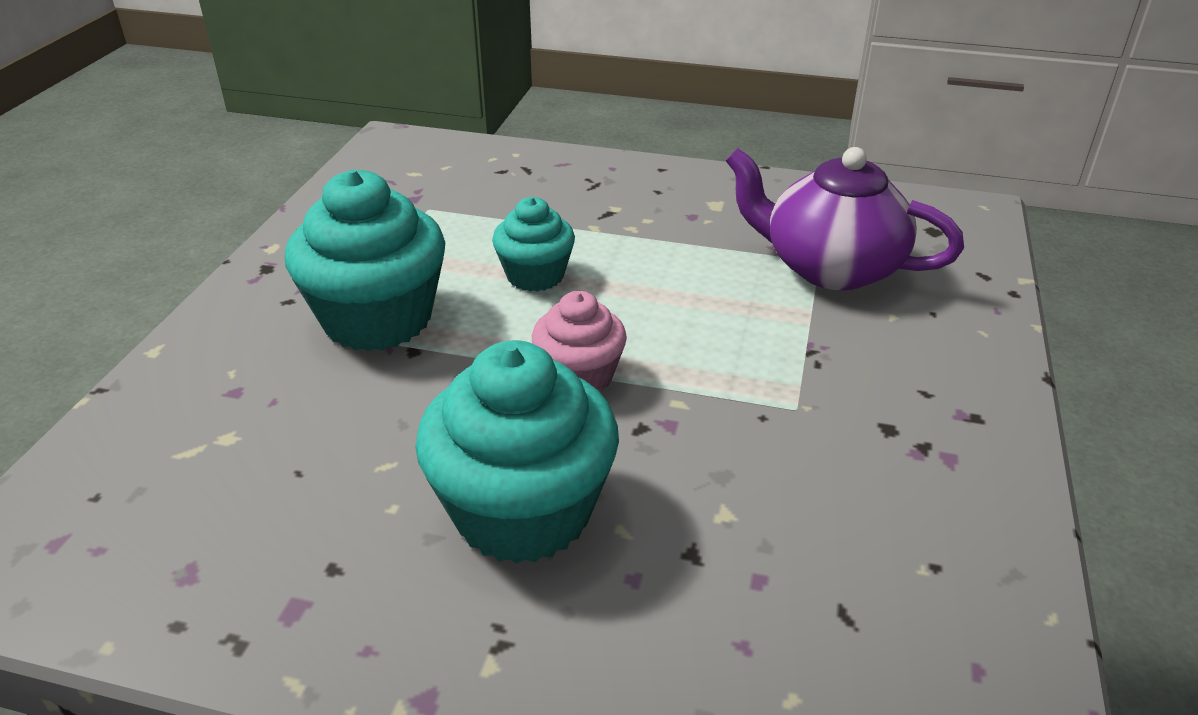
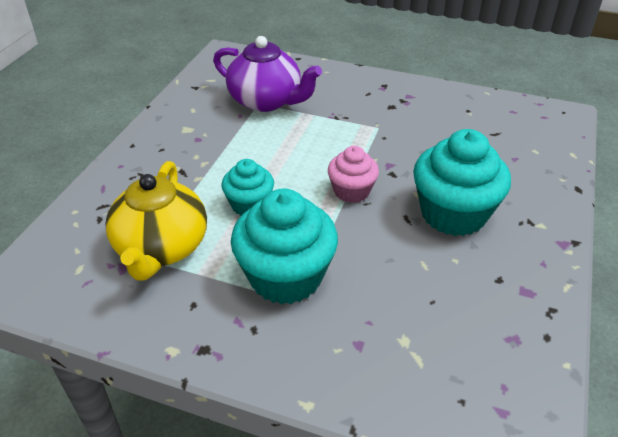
camera: 85 degrees left, 5 degrees up
purple teapot [726,147,964,290] -> purple teapot turned 90 degrees counterclockwise [213,36,322,112]
none -> yellow teapot [105,161,207,281]

